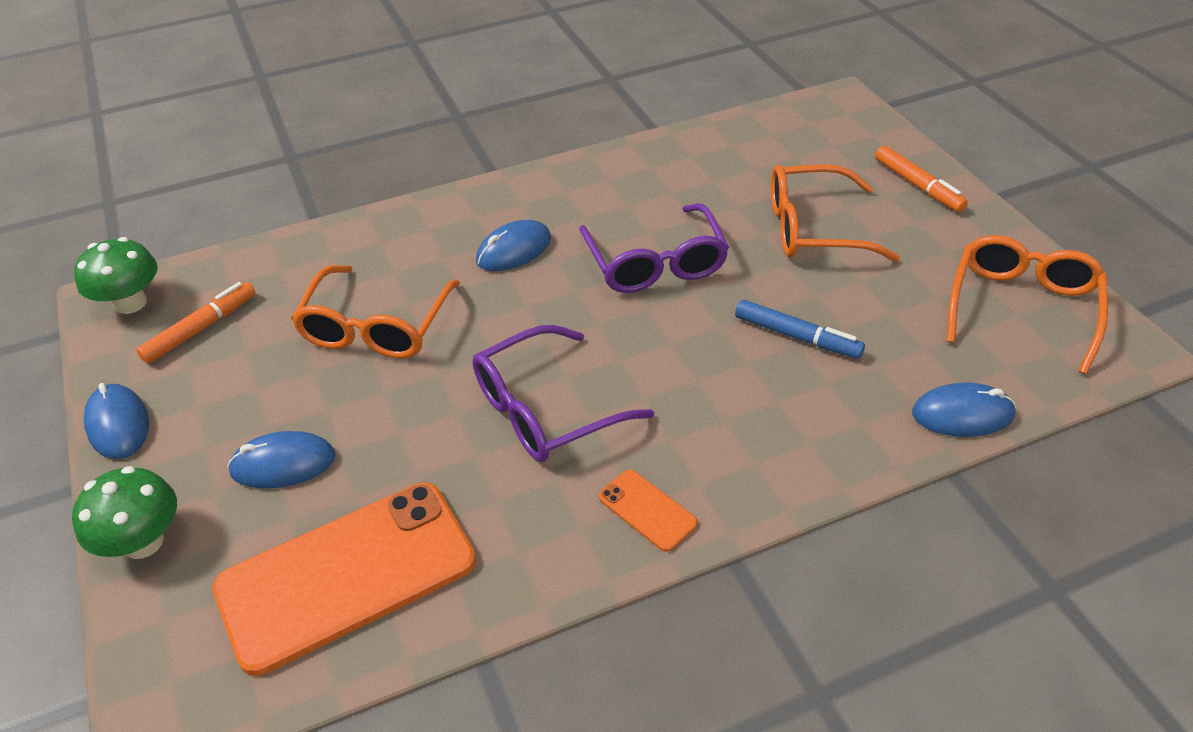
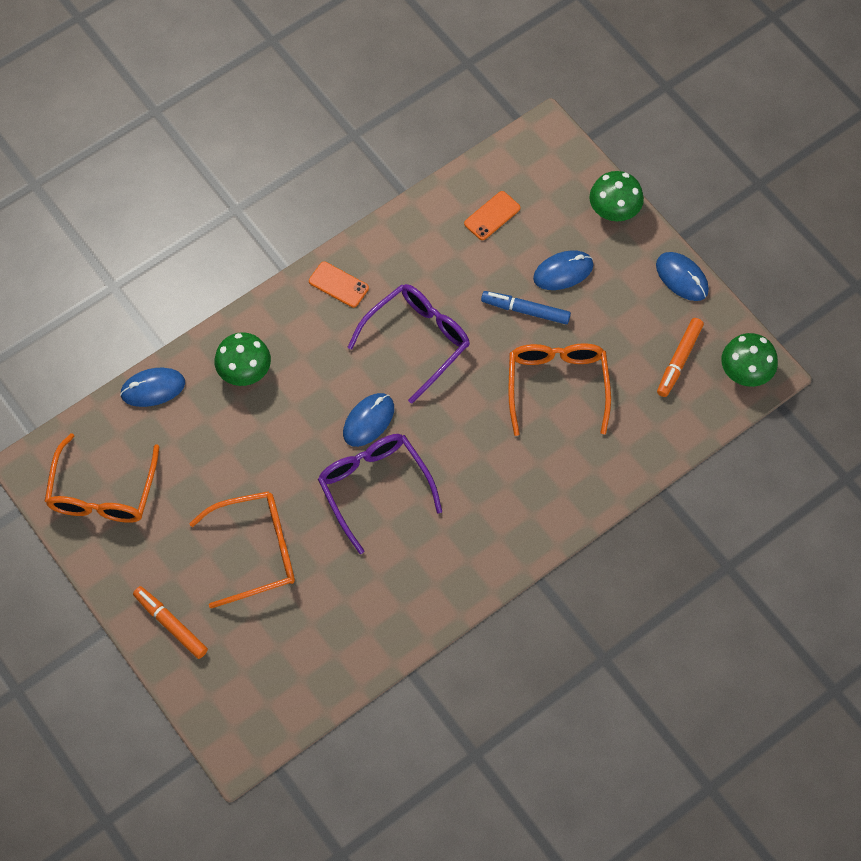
camera: 165 degrees right, 20 degrees up
orange phone [212,482,476,676] -> orange phone [464,191,520,240], size x0.42
blue mouse [476,220,551,271] -> blue mouse moved to [343,393,394,447]
blue marker [735,300,865,359] -> blue marker moved to [481,291,571,324]
none -> green mushroom [214,332,271,386]

